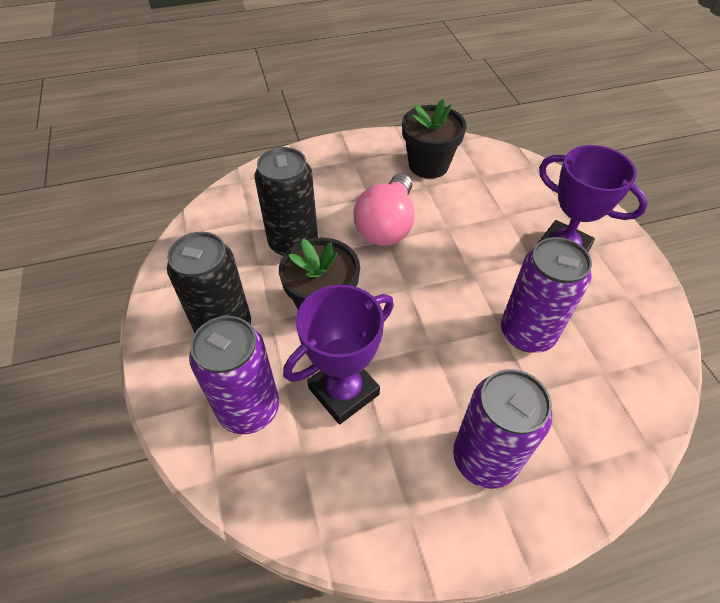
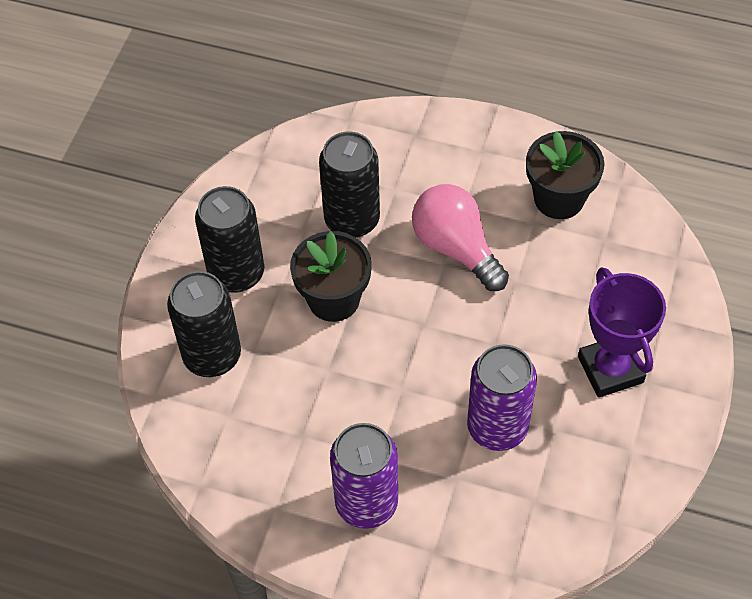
camera: 35 degrees right, 5 degrees up
purple can [189,316,279,434] -> black can [167,271,241,377]
purple trophy [283,284,394,424] -> none
pink light bulb [353,173,414,246] -> pink light bulb turned 90 degrees clockwise [412,184,509,291]

